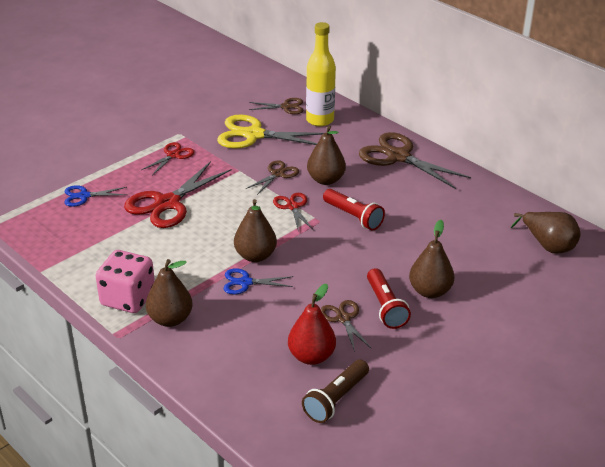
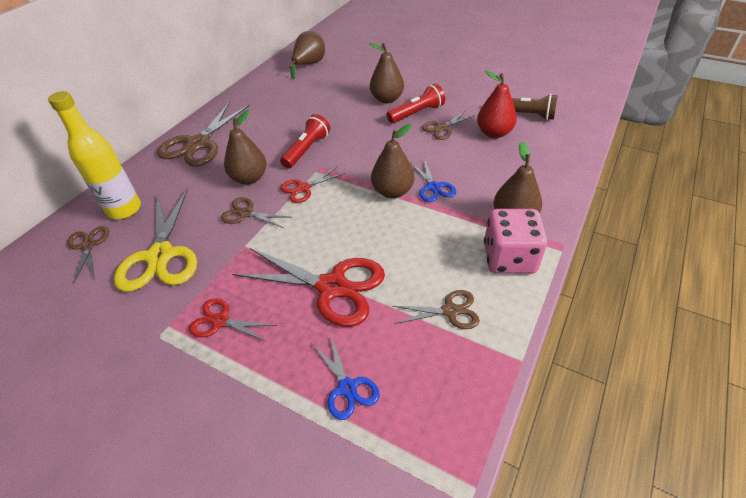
camera: 105 degrees left, 10 degrees up
none -> brown scissors [392,290,480,329]

